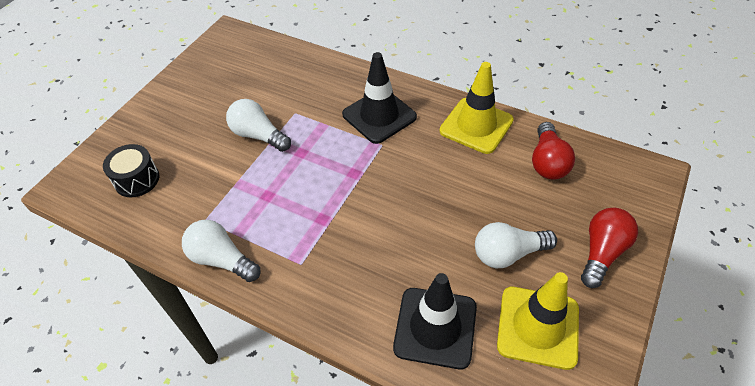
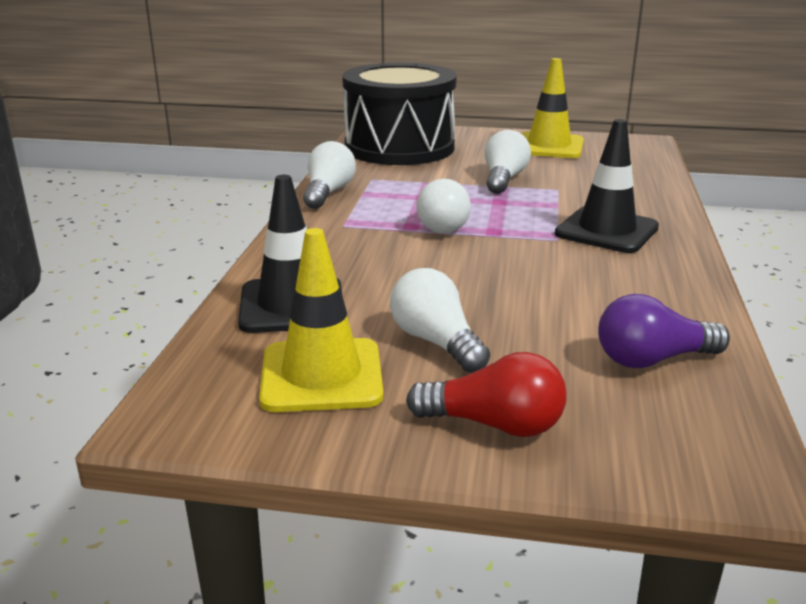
camera: 70 degrees right, 25 degrees down
black drum [103,144,159,197] -> black drum [342,63,457,165], size x2.39
yellow traffic cone [440,62,514,154] -> yellow traffic cone moved to [521,58,584,158]
red light bulb [532,122,575,180] -> purple light bulb [598,294,730,368]
none -> white light bulb [416,179,471,234]

